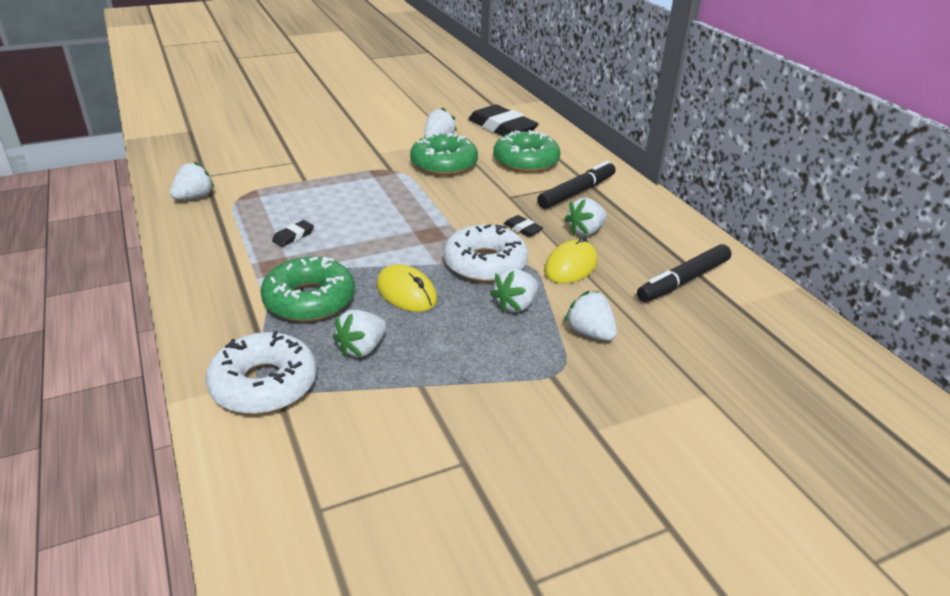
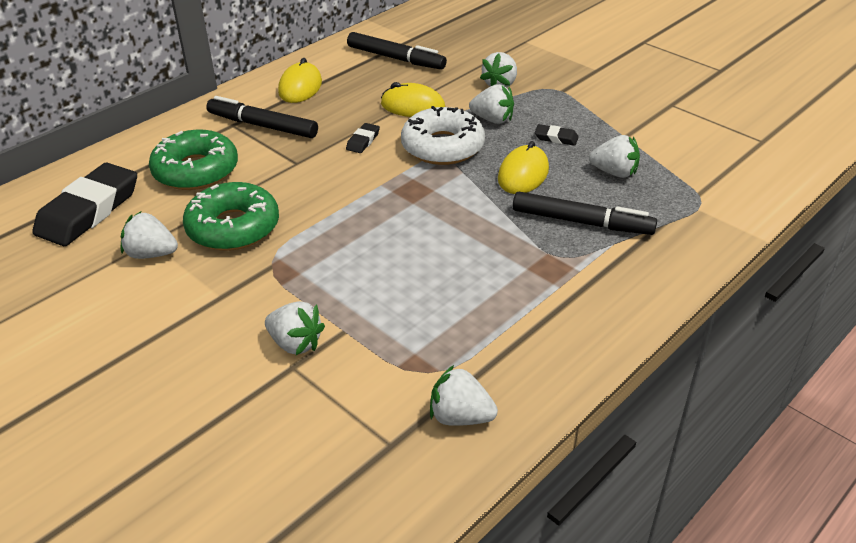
camera: 110 degrees left, 5 degrees up
white donut [206,331,317,414] -> none
green donut [260,256,355,322] -> black marker [513,192,657,235]
black eraser [272,220,314,247] -> black eraser moved to [535,124,579,146]
white strawberry [565,198,607,236] -> white strawberry moved to [265,301,325,355]
none -> yellow mouse [278,58,322,103]

